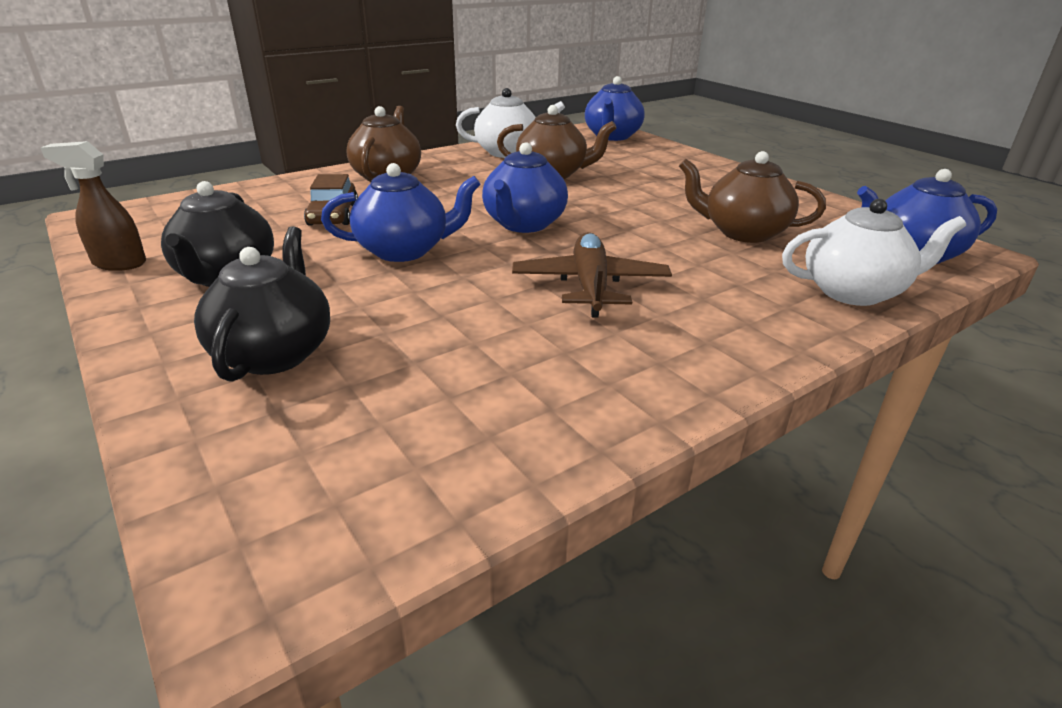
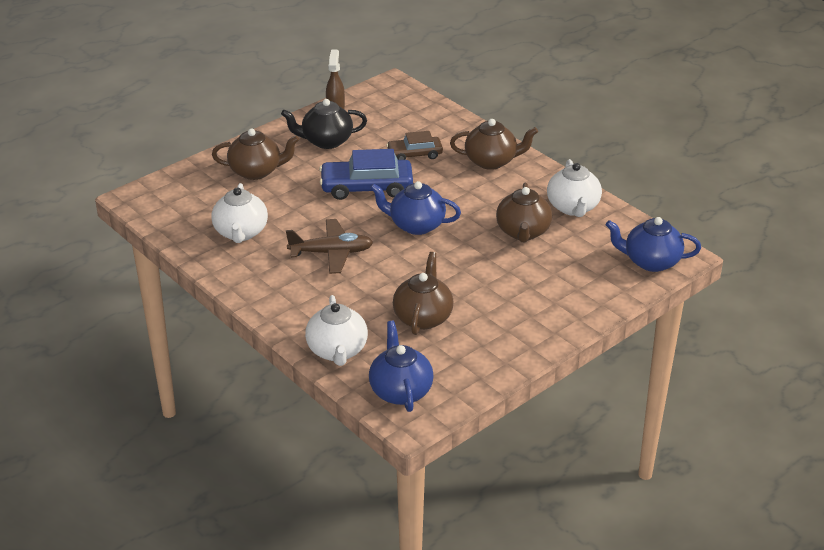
camera: 85 degrees right, 5 degrees up
black teapot [194,226,330,382] -> brown teapot [212,129,299,180]
blue teapot [321,163,481,262] -> blue car [319,149,413,200]
none -> white teapot [211,183,268,243]

